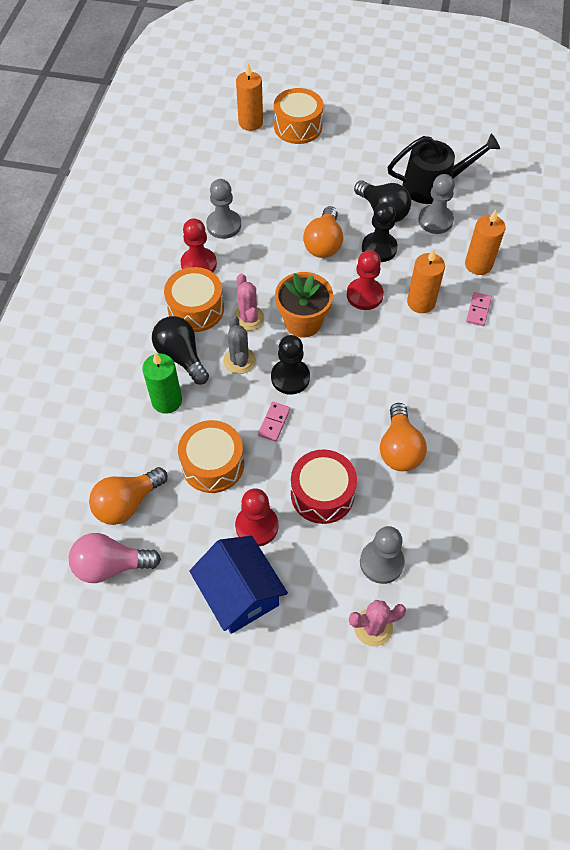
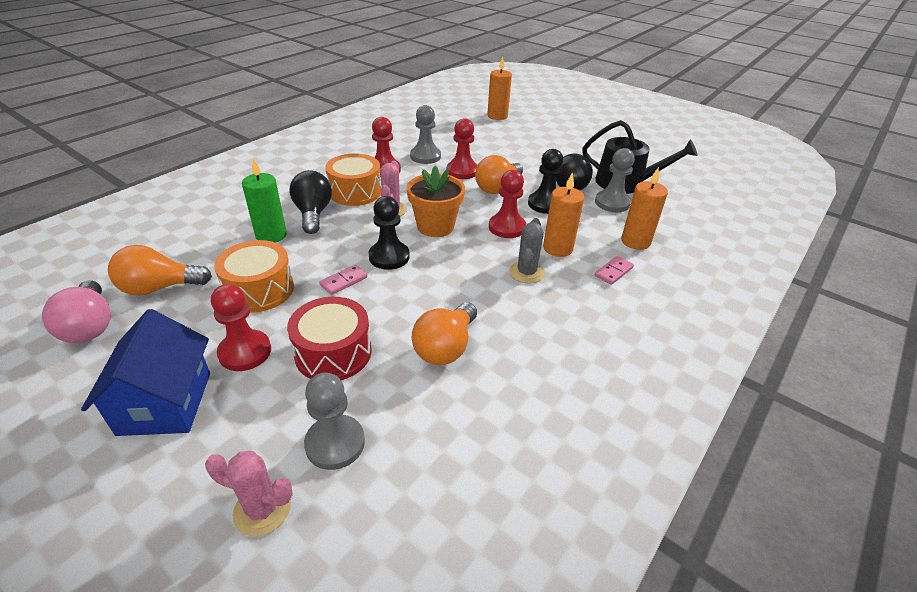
camera: 25 degrees right, 20 degrees down
pink light bulb [68,533,161,583] -> pink light bulb turned 135 degrees counterclockwise [42,280,111,343]
grey cactus [223,316,256,374] -> grey cactus moved to [509,218,544,284]
orange drum [274,88,323,144] -> none
none -> red pawn [447,118,477,179]

